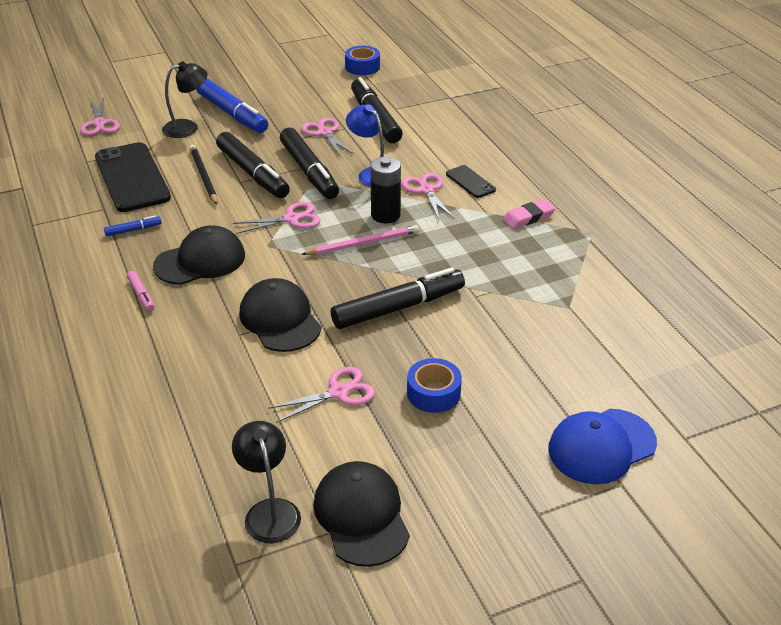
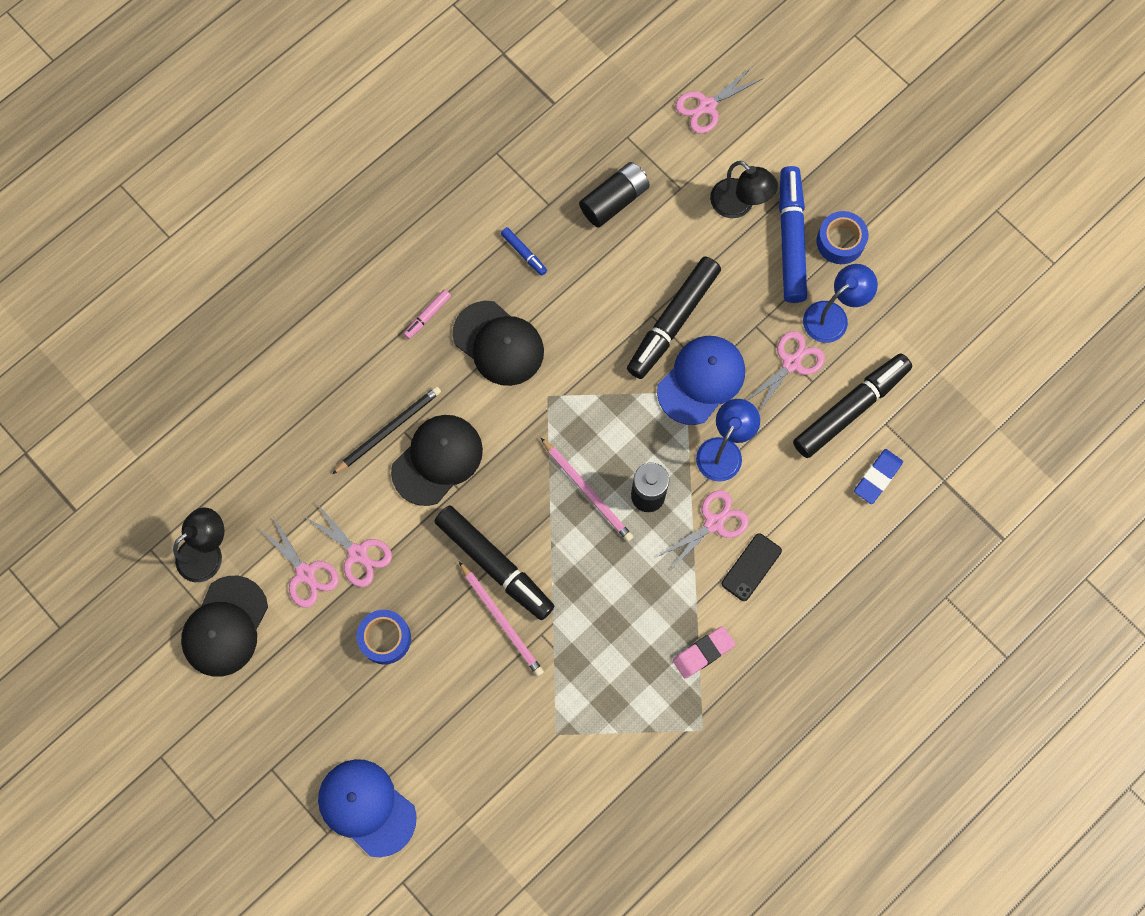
camera: 70 degrees right, 35 degrees up
black phone [95,142,171,212] -> black battery [579,162,650,227]
black pencil [189,145,217,205] -> black pencil moved to [332,386,441,474]
blue marker [196,78,268,133] -> blue marker turned 150 degrees clockwise [779,166,807,303]
pink scissors [233,202,321,234] -> pink scissors moved to [259,516,339,608]
black marker [280,128,339,199] -> blue cap [657,336,745,425]
black cap [313,461,410,567] -> black cap turned 150 degrees clockwise [181,576,268,677]
blue tape [345,46,380,75] -> blue tape moved to [816,211,869,264]
pink eraser [503,199,556,229] -> pink eraser turned 75 degrees counterclockwise [673,626,735,679]
none -> pink pencil [459,561,544,677]
none -> blue lamp [803,264,878,343]
none -> blue eraser [854,449,903,504]

